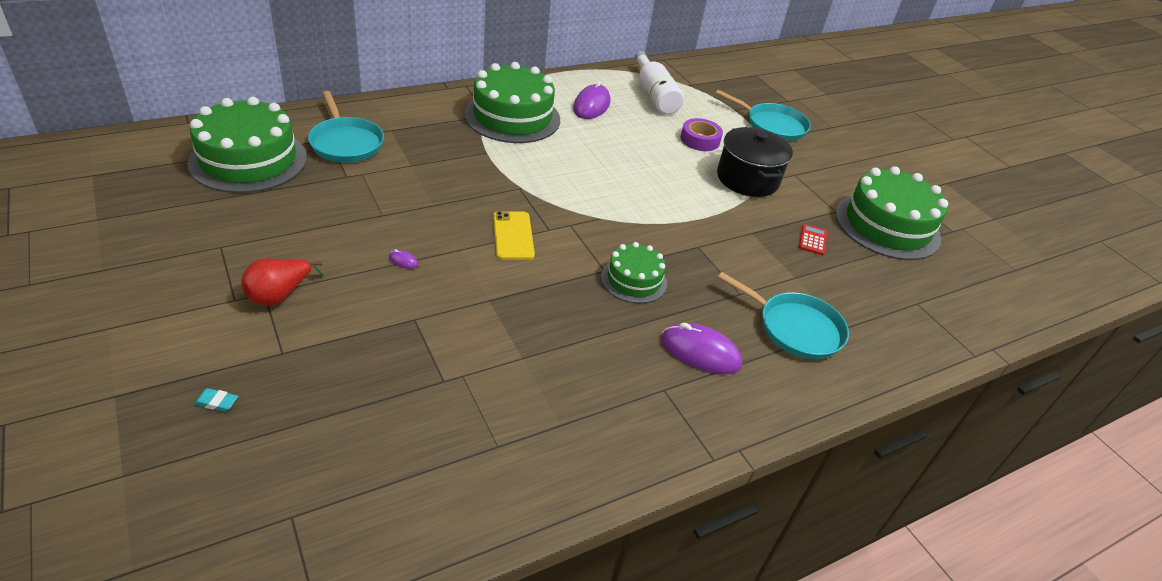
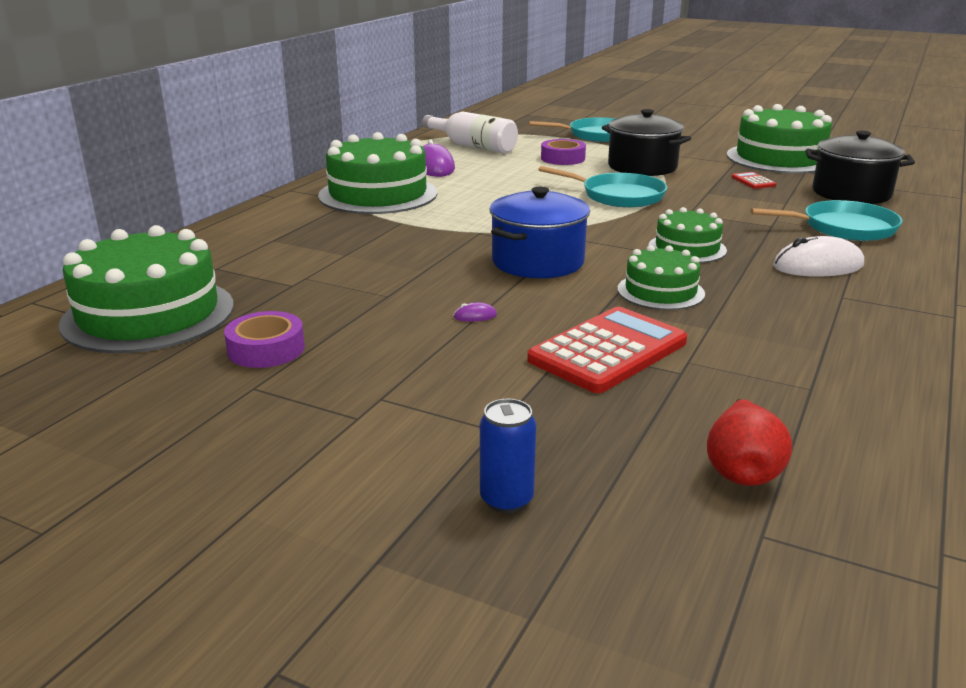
camera: 30 degrees left, 15 degrees down
turquoise eraser [194,388,238,412] -> blue can [480,399,536,513]
red pear [241,259,324,306] -> red pear moved to [707,399,792,486]
turquoise pan [308,91,384,162] -> turquoise pan moved to [538,166,667,208]
yellow phone [493,211,535,260] -> blue pot [489,187,590,278]
purple mouse [661,323,742,374] -> white mouse [773,236,864,277]
none -> purple tape [224,311,305,368]
none -> red calculator [527,307,687,393]
none -> green cake [617,245,705,310]
none -> black pot [806,131,915,204]

